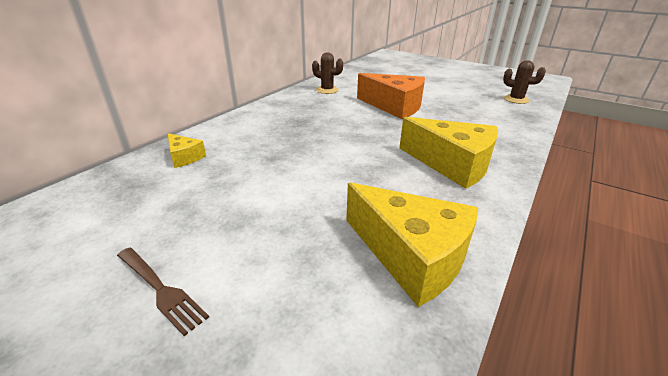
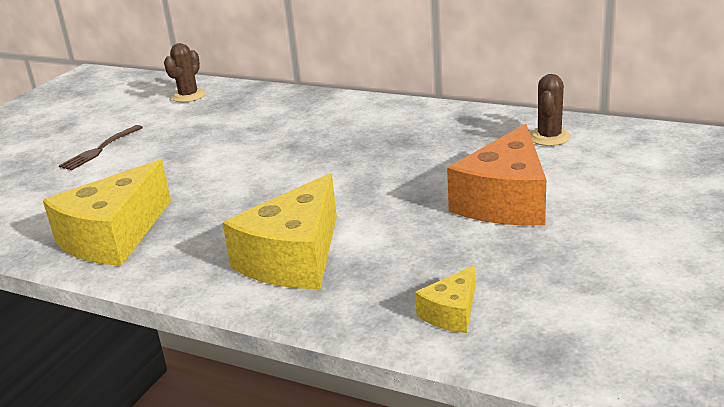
camera: 85 degrees right, 5 degrees down
yellow cheese [168,133,206,168] -> yellow cheese moved to [415,265,475,333]
brown cactus [503,60,546,104] -> brown cactus moved to [164,43,206,102]

